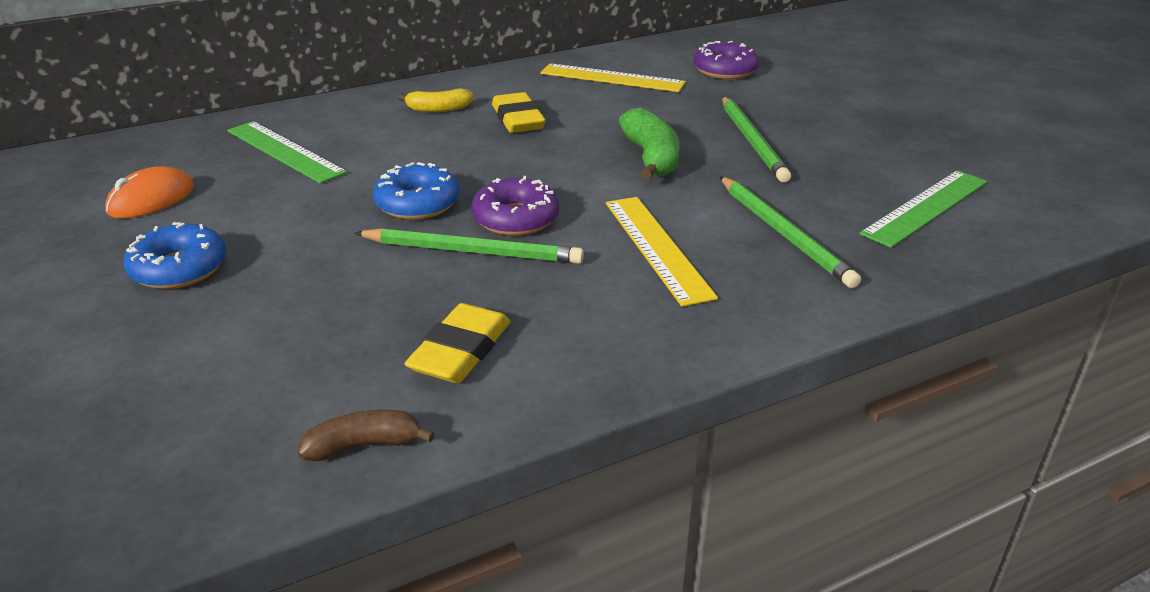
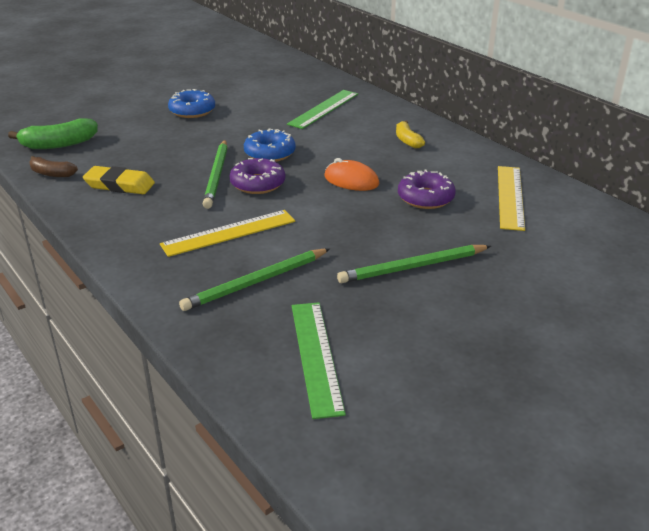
camera: 80 degrees right, 0 degrees up
orange mouse [105,166,194,219] -> orange mouse moved to [324,158,379,191]
brown banana [298,410,435,461] -> brown banana turned 135 degrees clockwise [29,156,78,177]
yellow eraser [492,92,546,133] -> none
green banana [619,108,680,180] -> green banana moved to [8,118,98,149]
purple donut [694,41,759,79] -> purple donut moved to [398,170,456,209]
green ruler [859,170,987,248] -> green ruler turned 45 degrees clockwise [292,302,346,419]

